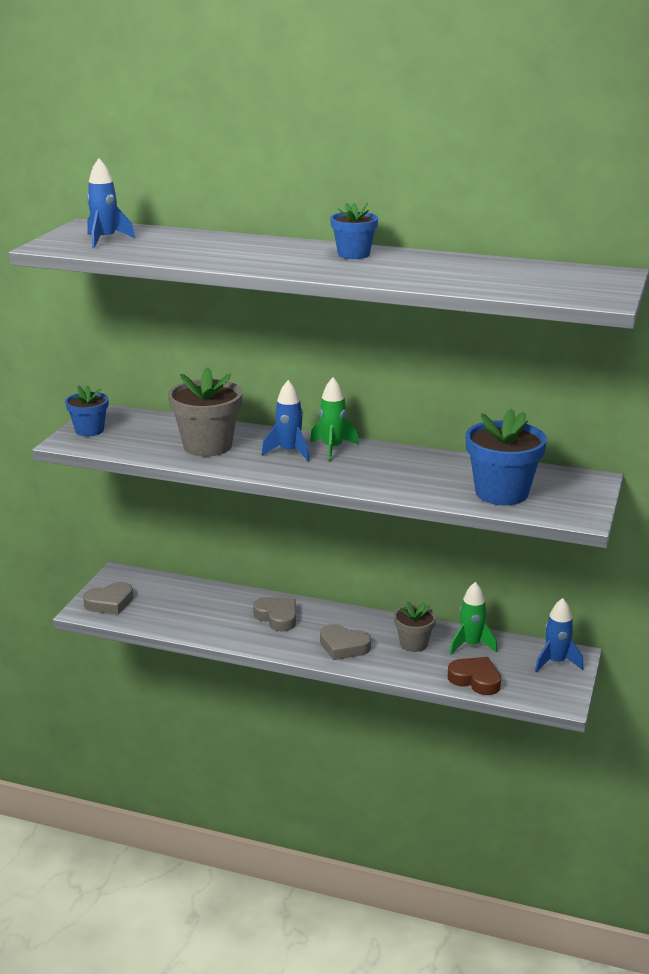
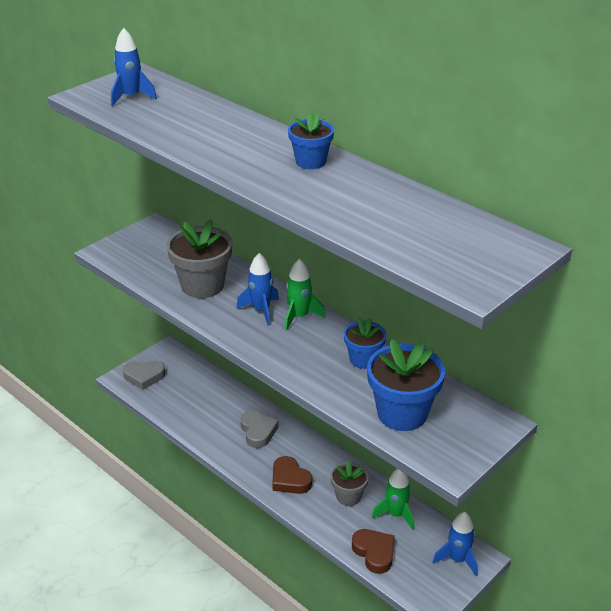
camera: 25 degrees right, 10 degrees up
blue flower pot [65,385,108,436] -> blue flower pot moved to [344,317,386,369]
grey heart [320,624,371,660] -> brown heart [272,456,312,494]

